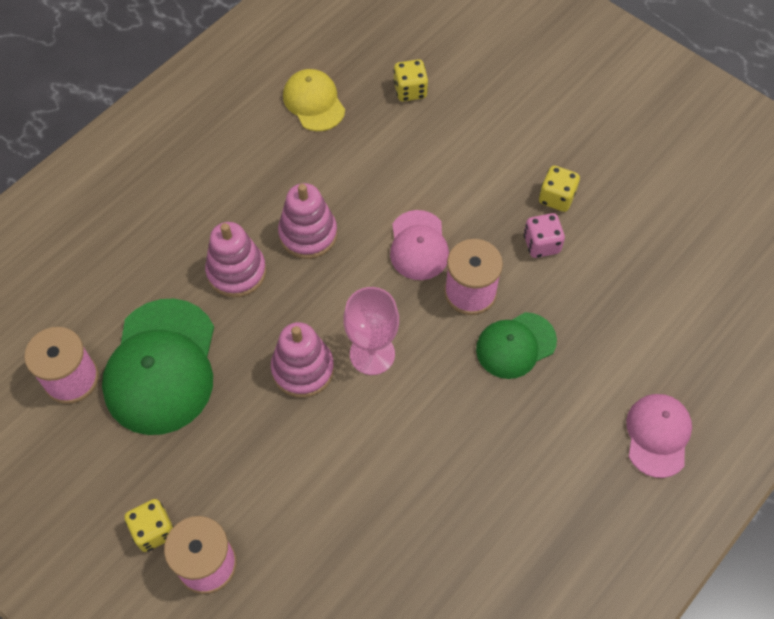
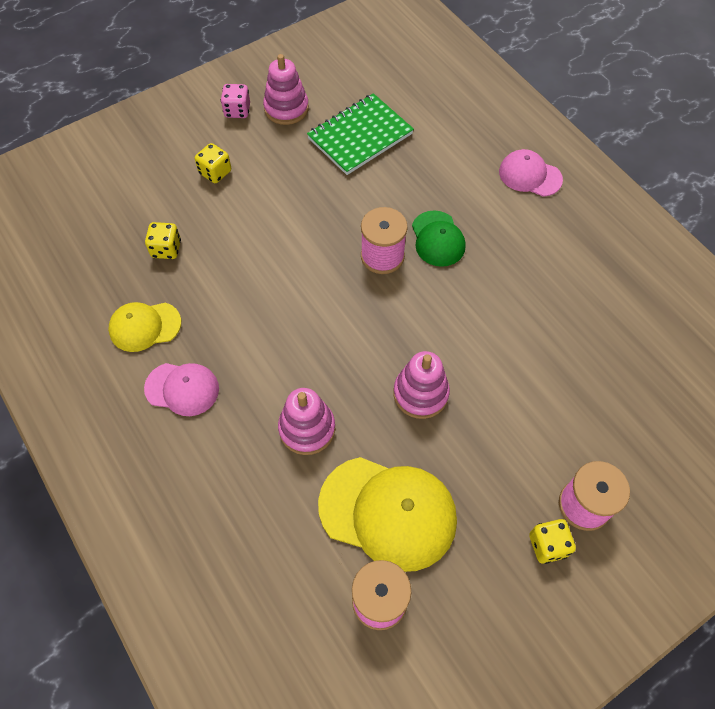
camera: 75 degrees left, 0 degrees up
green cap [102,298,214,435] -> yellow cap [318,457,457,572]
pink stacking toy [278,183,337,259] -> pink stacking toy moved to [263,54,309,125]
pink goblet [343,287,399,375] -> none
pink cap [390,210,449,280] -> pink cap moved to [144,363,219,416]
pink dice [524,213,565,258] -> pink dice moved to [220,84,250,118]
yellow dice [539,166,580,212] -> yellow dice moved to [195,143,231,183]
none -> green notebook [307,93,414,175]

